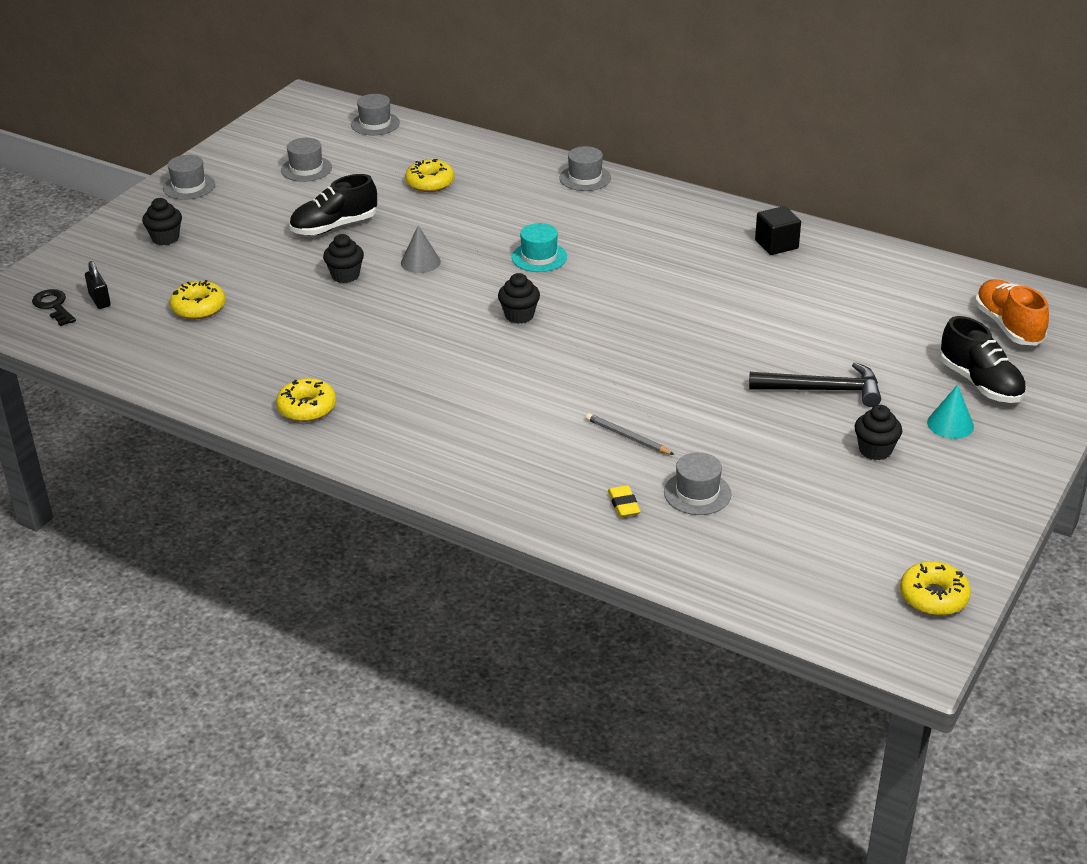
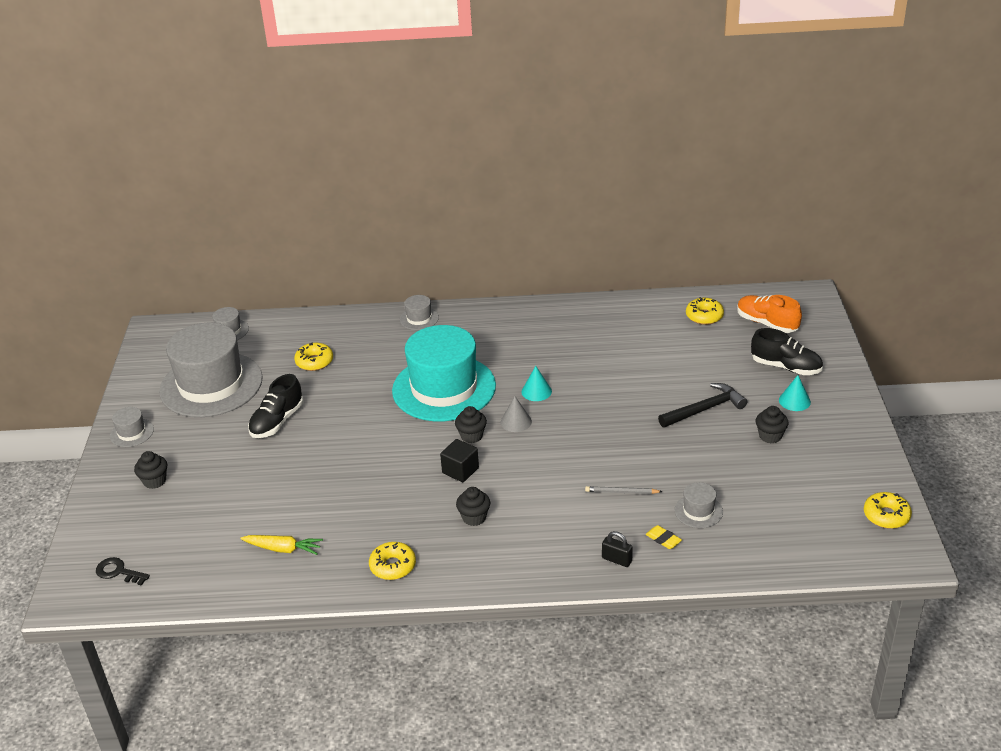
camera: 30 degrees left, 0 degrees up
black padlock [85,261,111,309] -> black padlock moved to [602,531,633,567]
yellow donut [170,280,225,319] -> yellow donut moved to [686,297,724,325]
grey hat [281,138,332,182] -> grey hat [159,323,263,417], size x2.46
black cupcake [323,234,364,283] -> black cupcake moved to [456,487,490,526]
grey cone [401,225,441,273] -> grey cone moved to [501,396,532,432]
turquoise hat [512,223,567,272] -> turquoise hat [392,325,496,422], size x2.46
black cube [755,206,801,255] -> black cube moved to [440,439,479,482]
none -> yellow carrot [240,535,323,555]
none -> turquoise cone [521,366,552,401]

